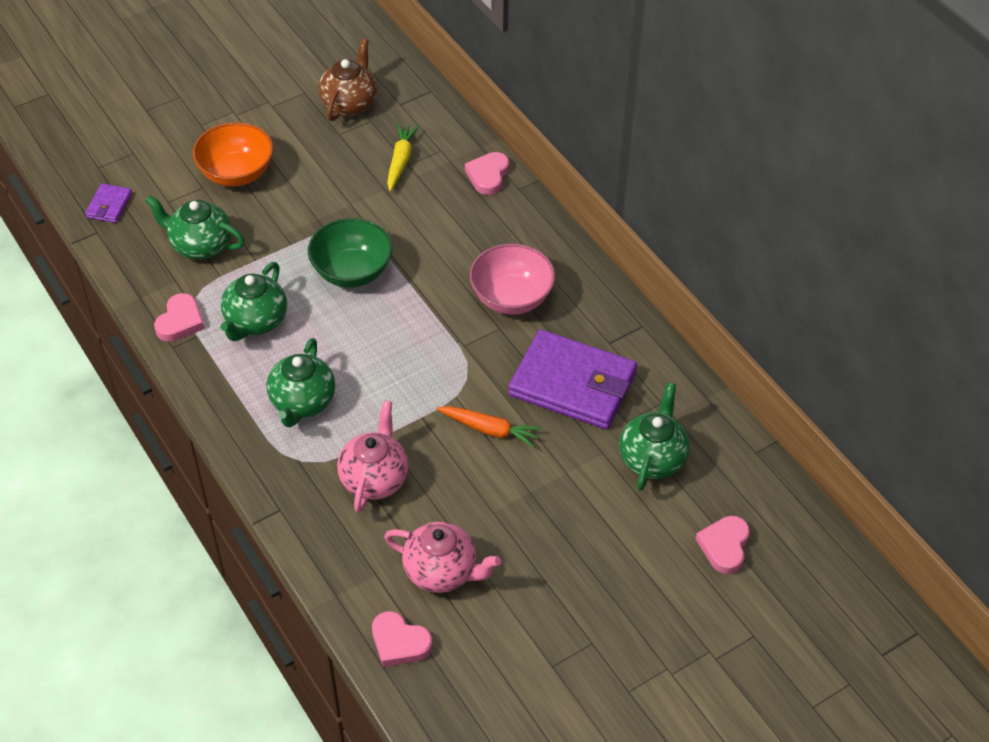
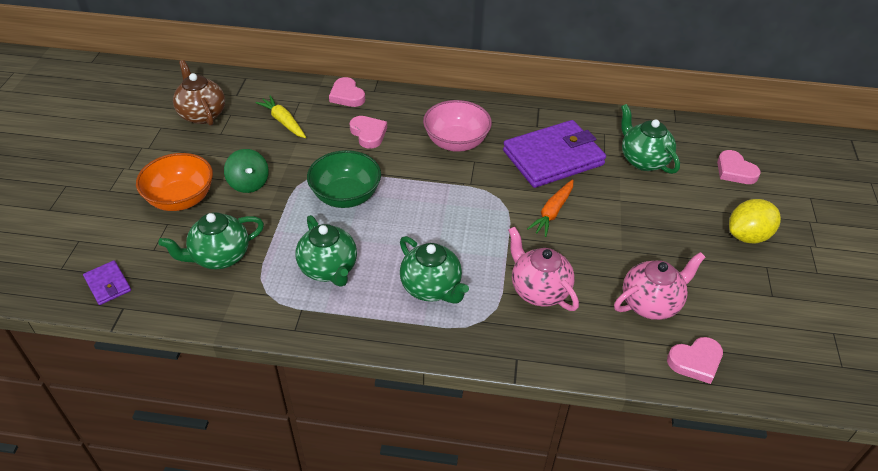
camera: 50 degrees left, 5 degrees down
pink heart [154,293,205,342] -> pink heart moved to [349,116,387,149]
orange carrot [436,406,542,448] -> orange carrot turned 150 degrees clockwise [527,180,573,237]
none -> green spinning top [224,149,269,193]
none -> yellow lemon [729,199,781,243]

